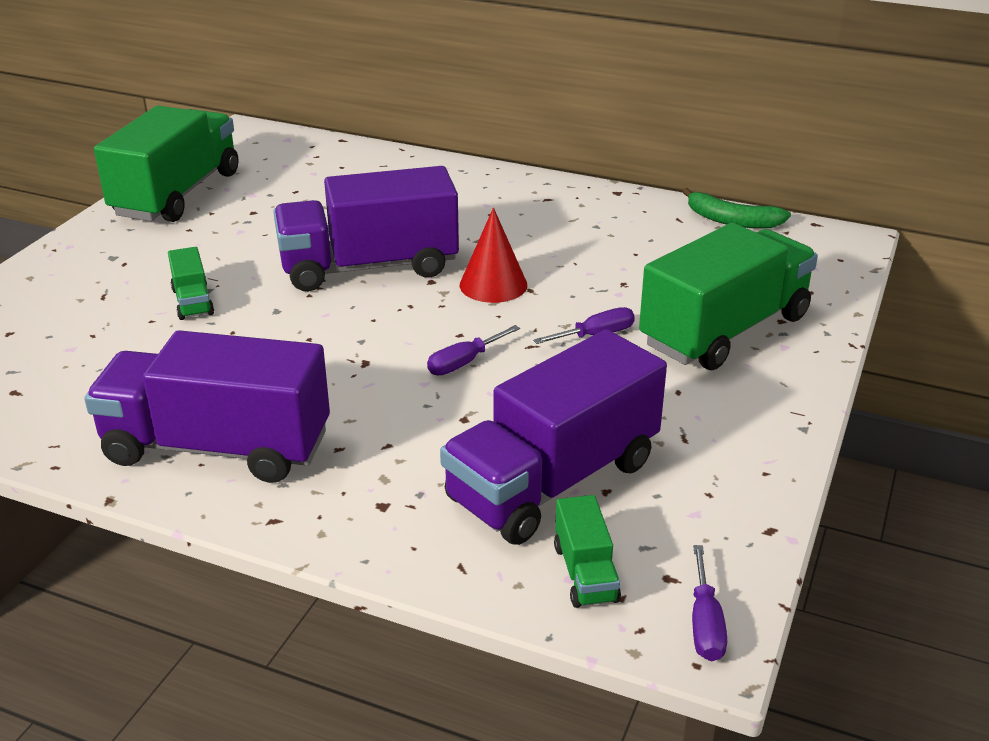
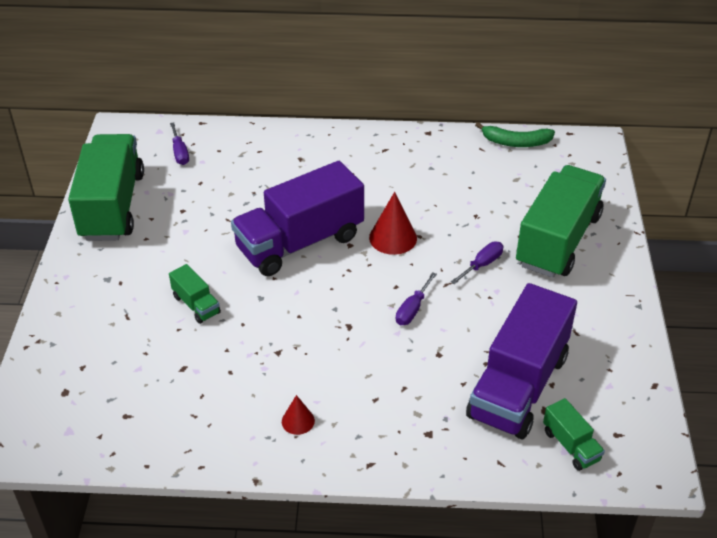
camera: 20 degrees left, 10 degrees up
purple truck [84,330,330,483] -> red cone [282,395,315,435]
purple screwdriver [692,545,727,661] -> purple screwdriver moved to [170,123,189,165]

